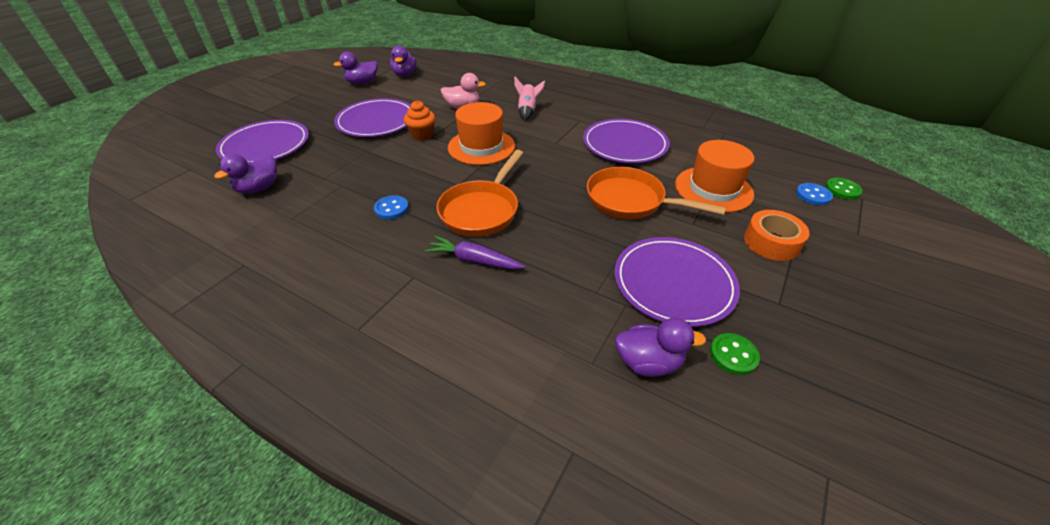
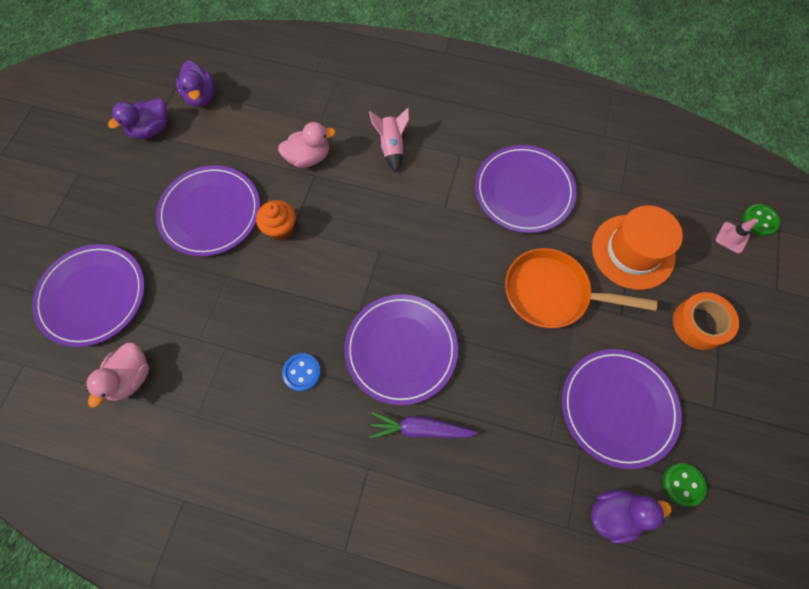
camera: 15 degrees left, 25 degrees up
purple duck [214,154,277,194] -> pink duck [86,342,149,408]
orange pan [436,150,523,237] -> purple plate [344,294,458,405]
orange hat [448,102,515,165] -> none
blue button [796,183,833,206] -> pink traffic cone [715,218,757,254]

